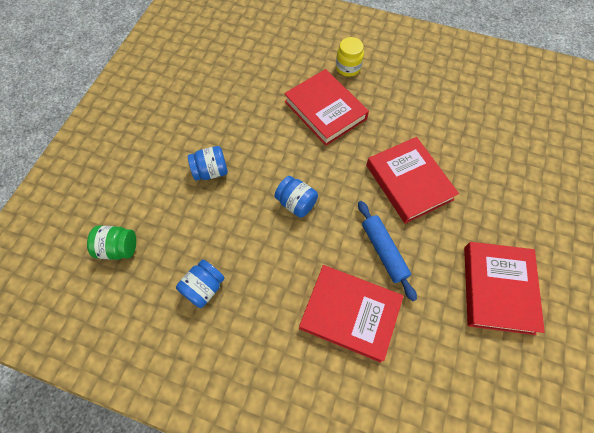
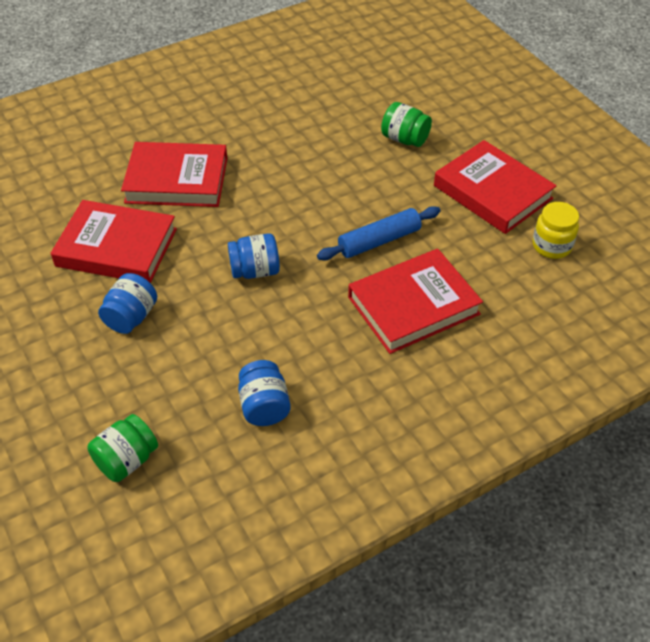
camera: 50 degrees left, 15 degrees down
yellow jar [336,37,364,77] -> yellow jar moved to [533,202,579,259]
blue rolling pin [358,201,417,301] -> blue rolling pin turned 45 degrees counterclockwise [317,206,440,260]
red book [366,137,459,224] -> red book moved to [51,200,177,283]
none -> green jar [381,102,432,147]

